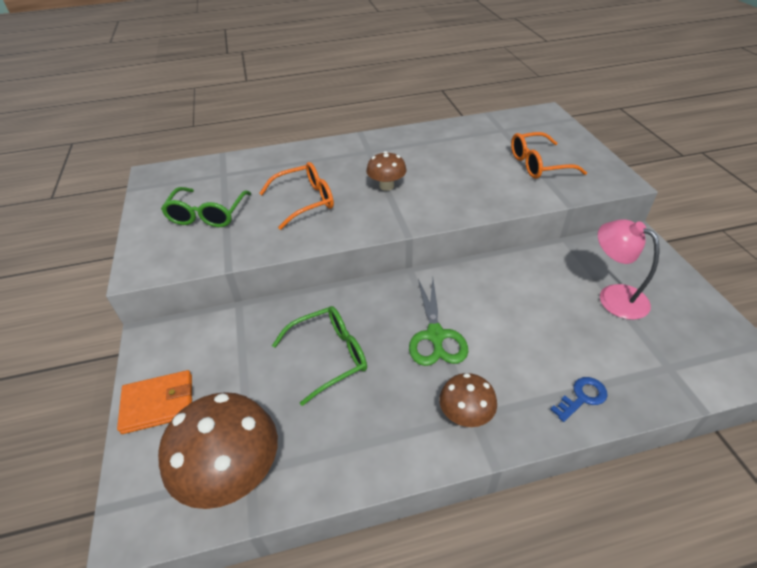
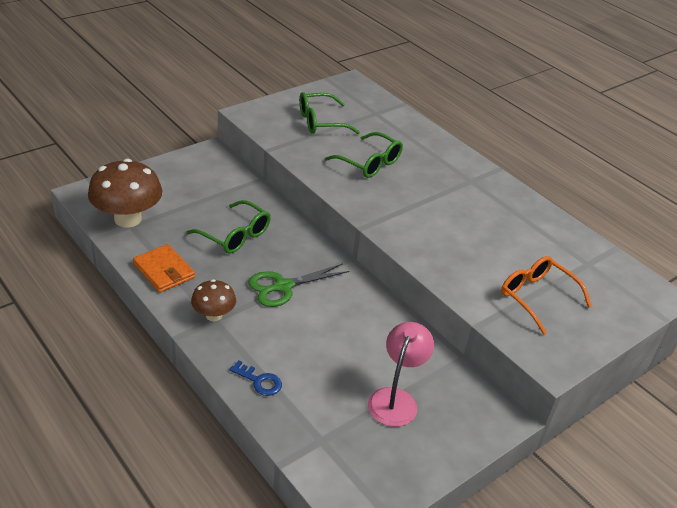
camera: 60 degrees right, 5 degrees down
orange wallet [117,370,192,434] -> orange wallet moved to [133,244,195,293]
orange glasses [259,162,334,230] -> green glasses [325,132,403,178]
brown mushroom [366,151,407,191] -> none

